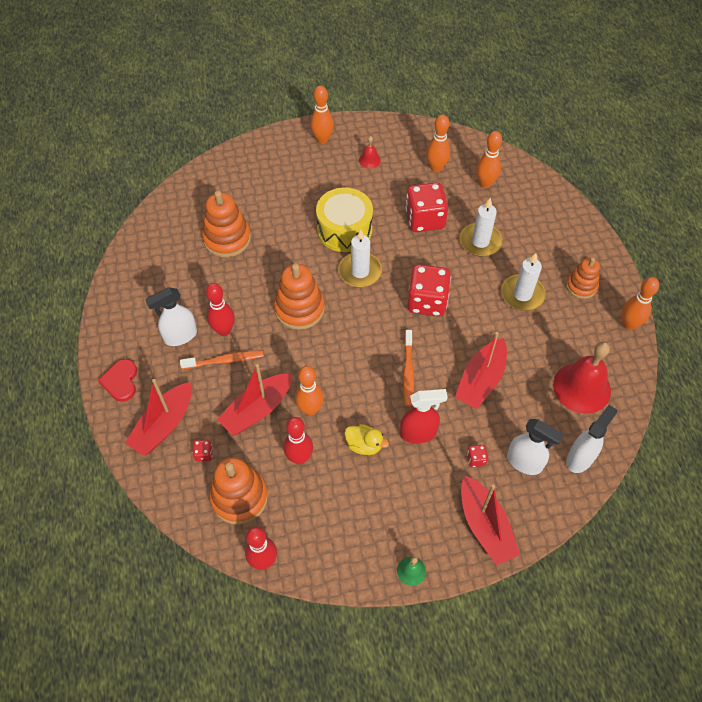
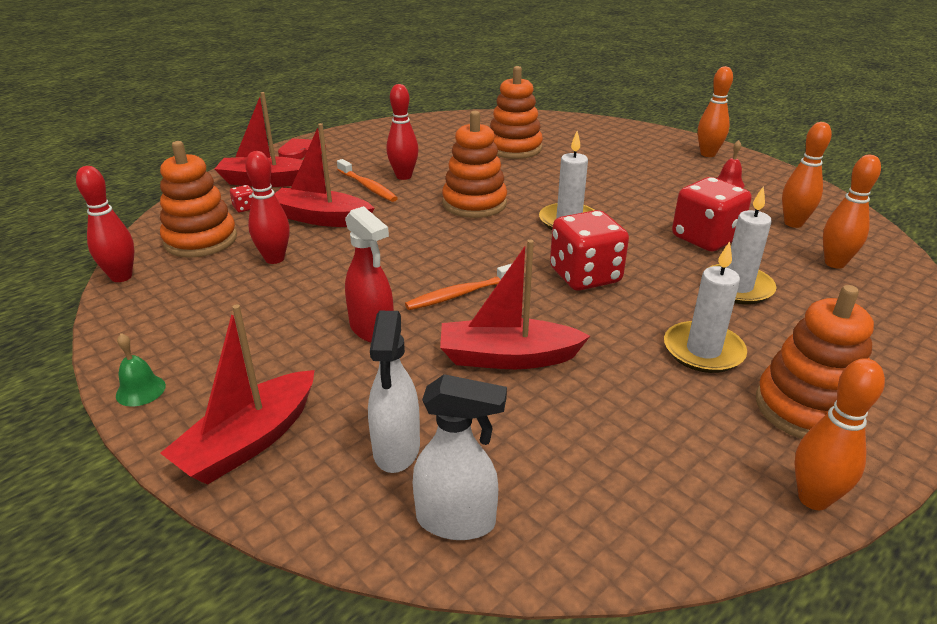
camera: 60 degrees right, 25 degrees down
white spray bottle [145,287,197,346] -> none
orange bowling pin [295,366,324,416] -> none
yellow drum [316,188,373,252] -> none
yellow duck [344,424,389,455] -> none
red dice [467,445,488,467] -> none
red bell [553,342,611,414] -> none
orange stacking toy [566,257,600,299] -> orange stacking toy [756,285,874,439], size x1.57

